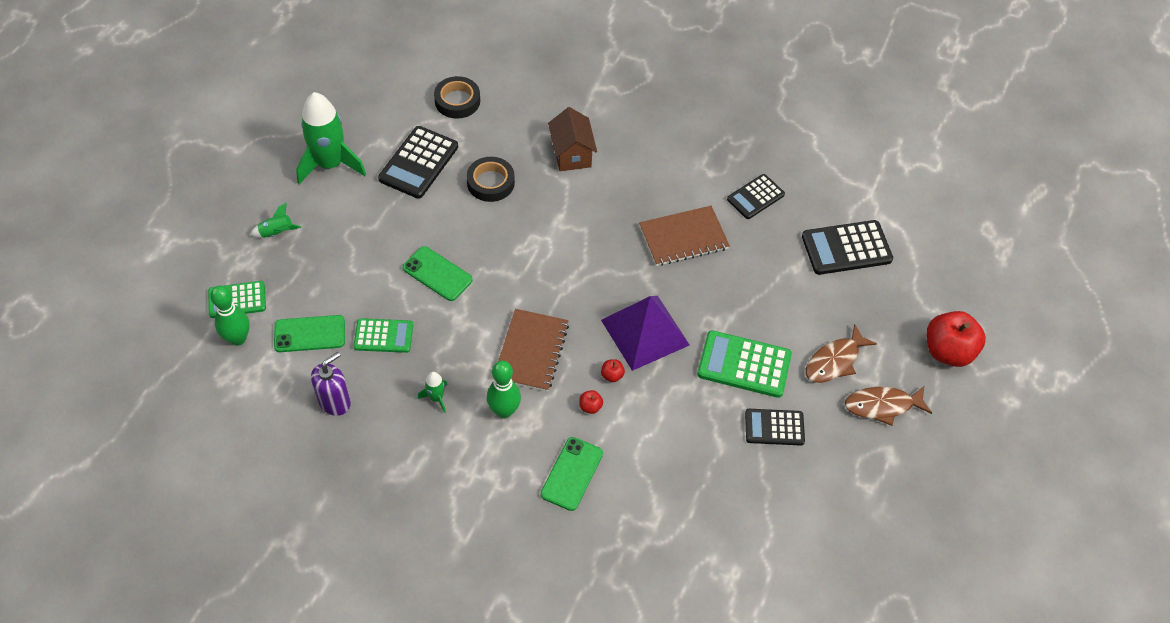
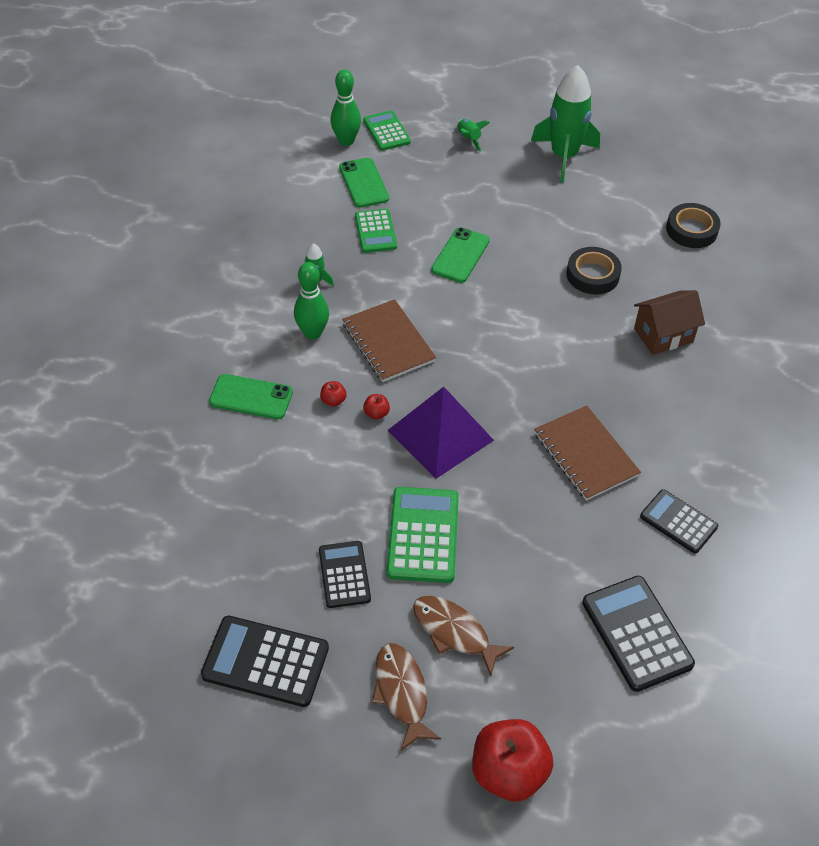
camera: 80 degrees right, 5 degrees down
purple soap dispenser [311,352,351,416] -> none
black calculator [378,126,458,199] -> black calculator moved to [201,616,329,707]
brown notebook [498,309,569,392] -> brown notebook turned 60 degrees clockwise [342,299,436,382]

